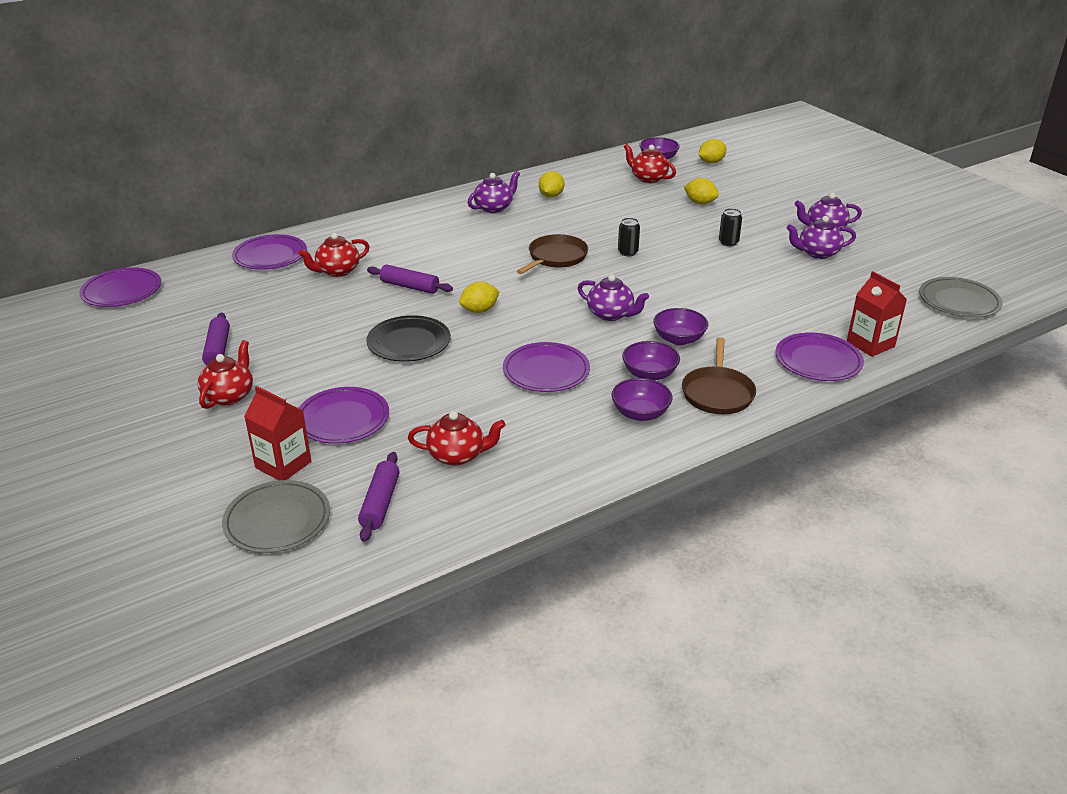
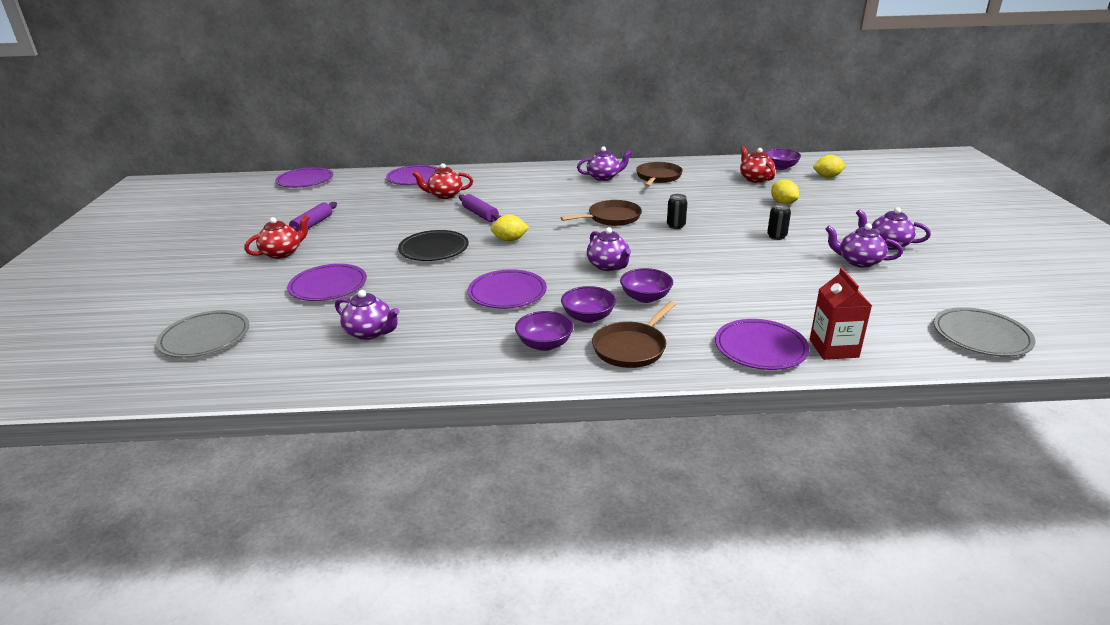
camera: 30 degrees right, 5 degrees down
red carton [244,386,311,480] -> none
purple rolling pin [358,452,400,542] -> none
red teapot [408,411,506,466] -> purple teapot [335,290,400,340]
yellow lemon [539,171,564,198] -> brown pan [636,162,683,187]

